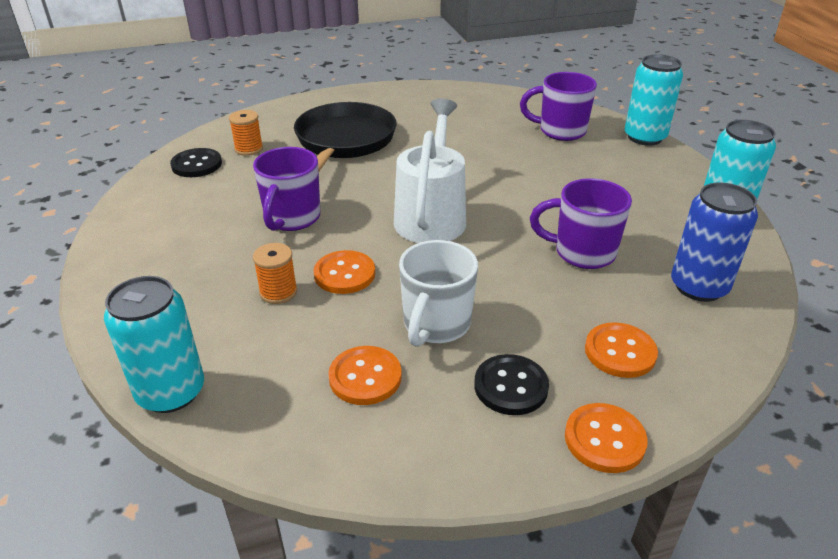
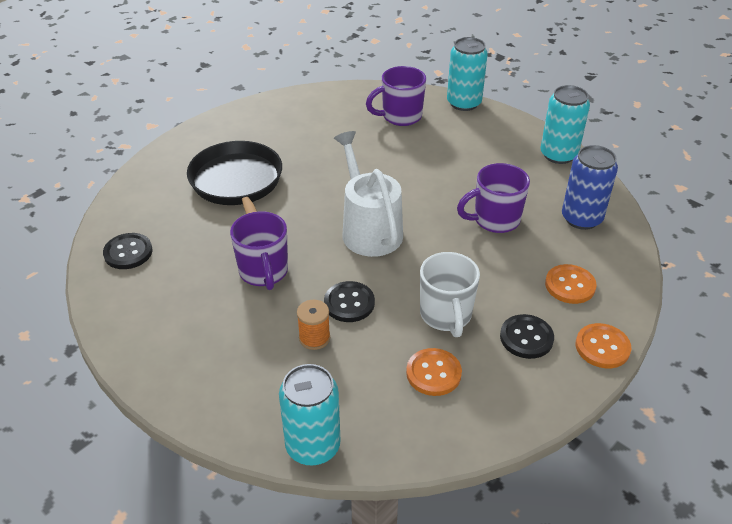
camera: 30 degrees left, 5 degrees up
orange spool [229,110,263,156] -> none
orange button [314,250,375,294] -> black button [324,281,375,322]

